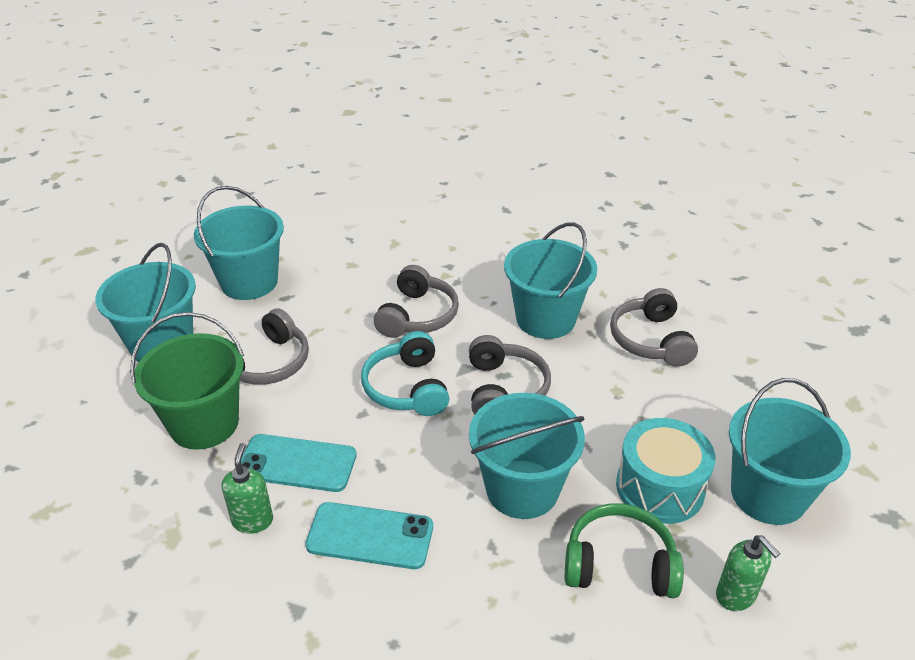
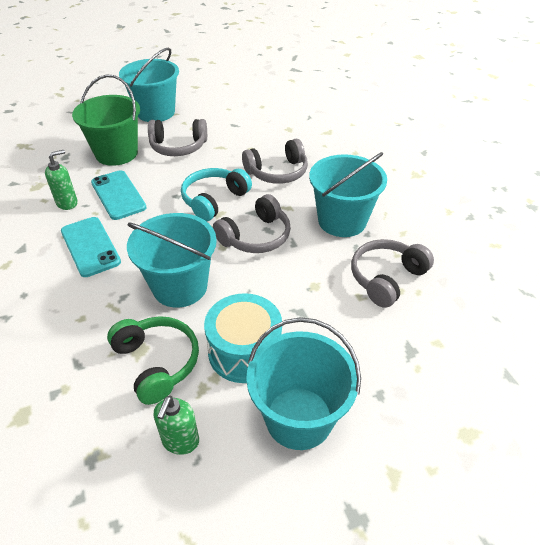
camera: 50 degrees right, 5 degrees up
turquoise bucket [194,186,284,300] -> none

